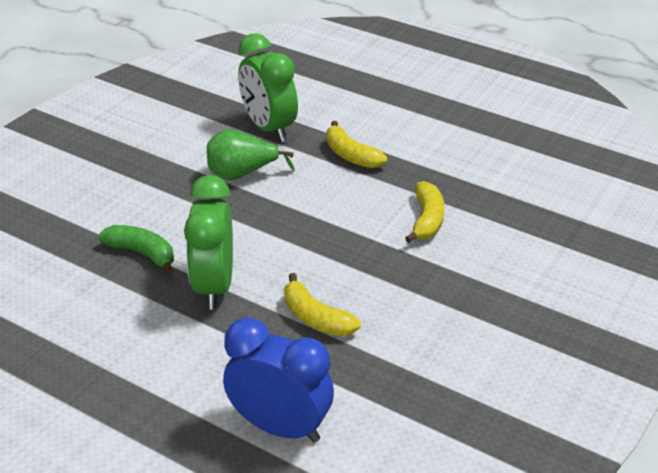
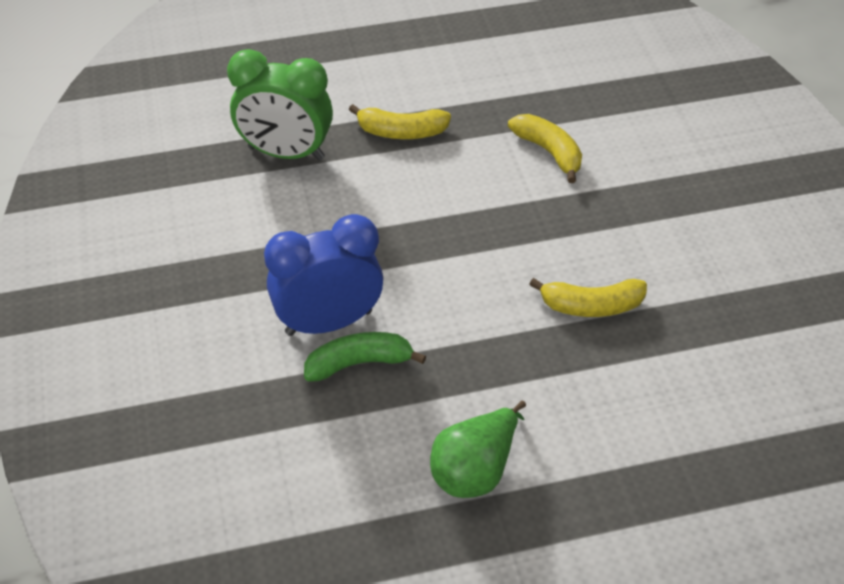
camera: 45 degrees left, 10 degrees up
green clock [184,175,233,309] -> none
green pear [207,129,295,180] -> green pear moved to [430,401,526,498]
blue clock [223,318,334,443] -> blue clock moved to [264,214,383,336]

